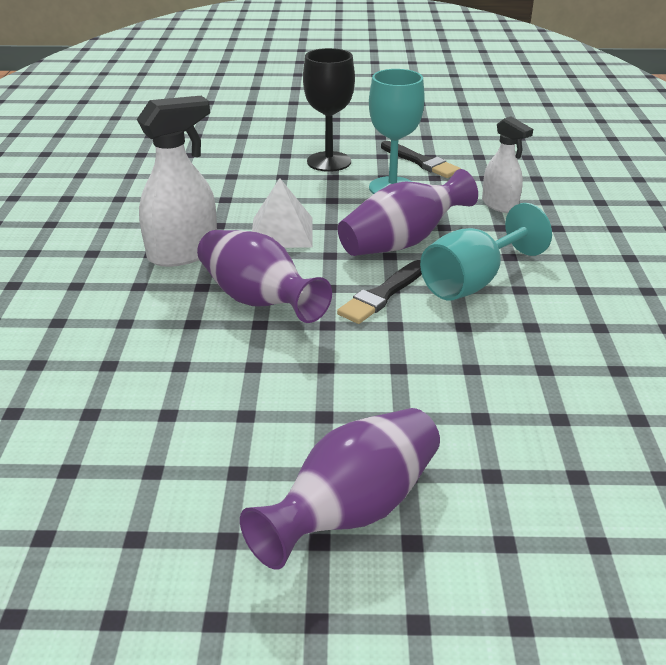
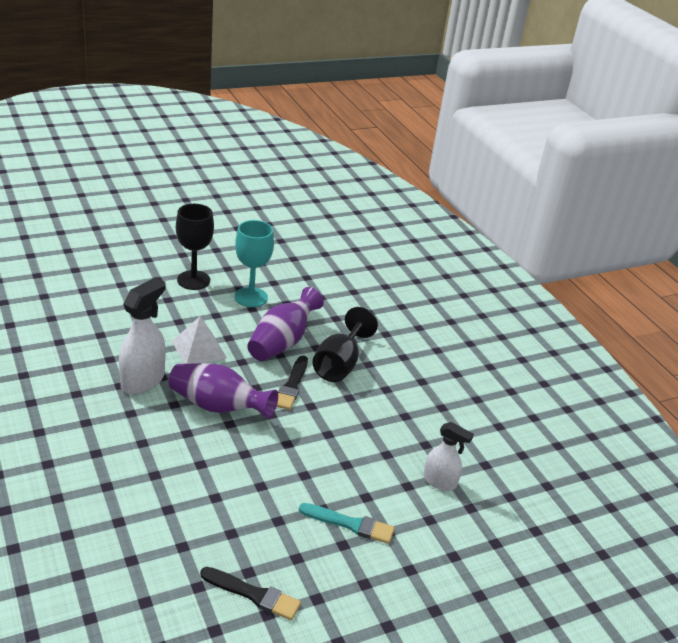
camera: 30 degrees left, 0 degrees up
purple vase [240,408,440,570] -> turquoise brush [299,503,395,544]
black brush [381,141,461,178] -> black brush moved to [200,567,301,620]
turquoise goblet [420,203,552,301] -> black goblet [313,307,378,382]
white spray bottle [482,116,533,213] -> white spray bottle moved to [423,422,474,491]

